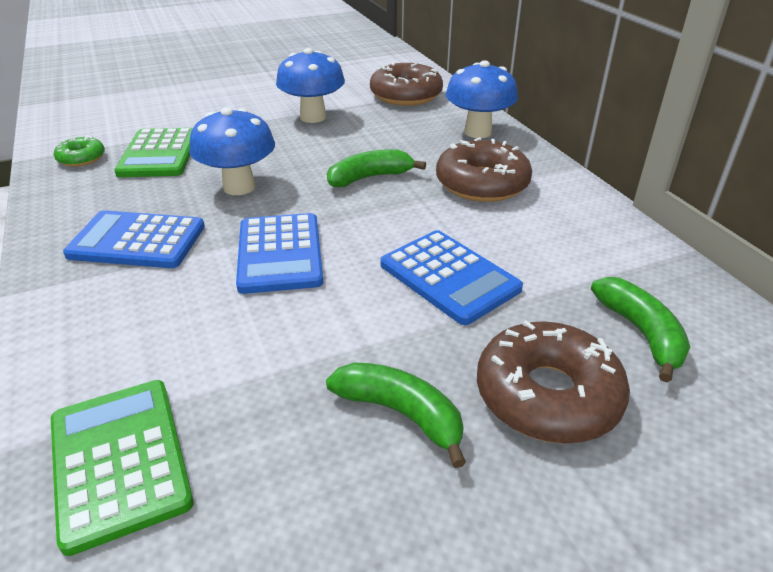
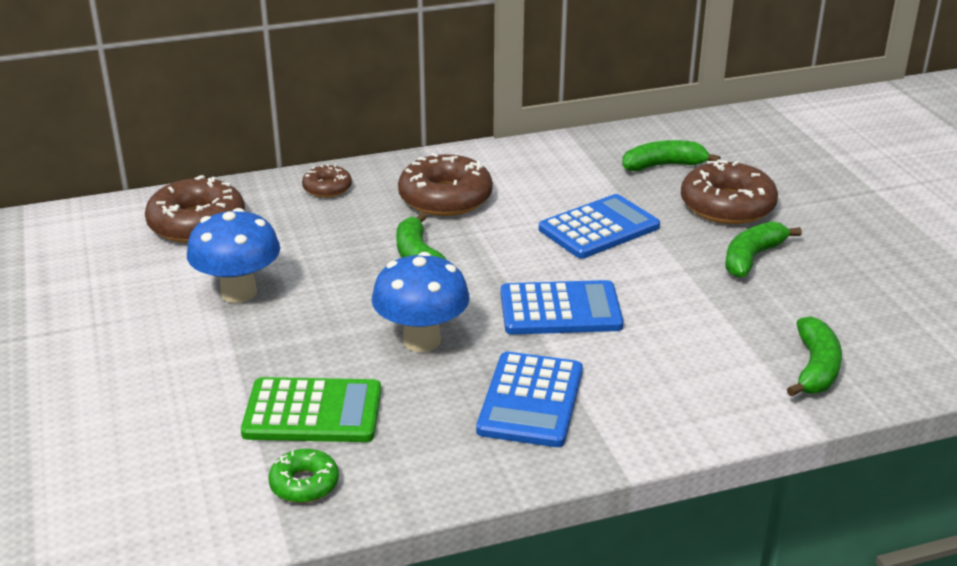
camera: 85 degrees left, 5 degrees down
green calculator [51,380,193,556] -> green banana [787,316,842,397]
blue mushroom [445,60,518,138] -> brown donut [302,164,352,198]

